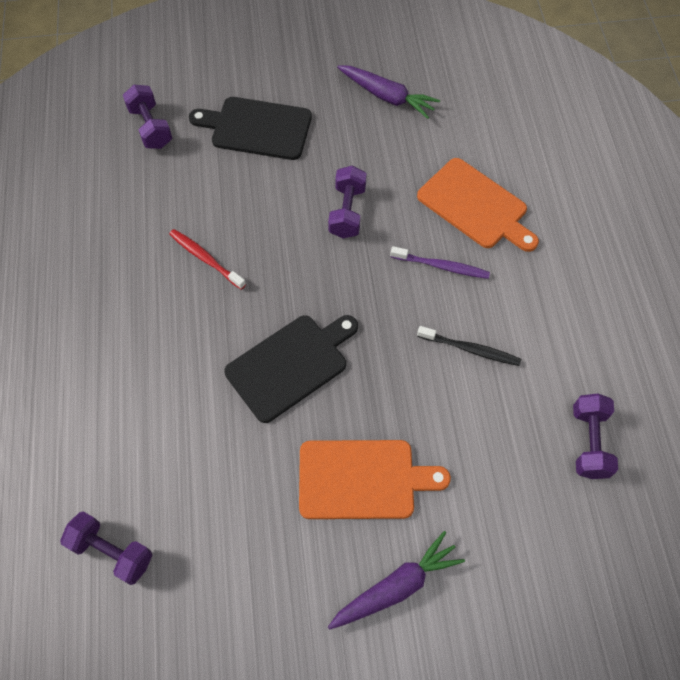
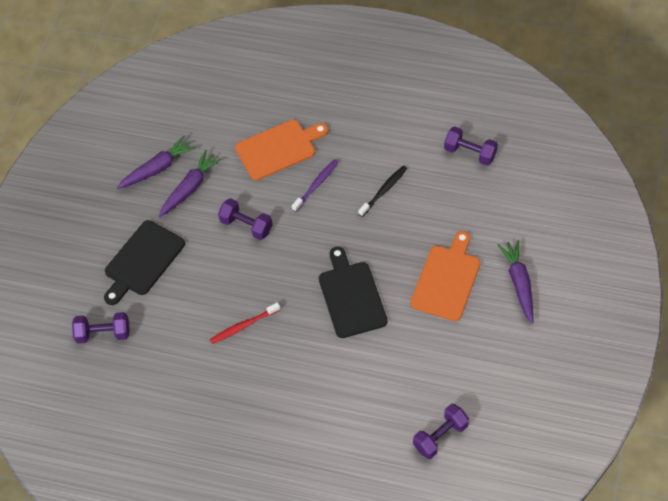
camera: 65 degrees left, 5 degrees down
none -> purple carrot [159,150,222,217]

